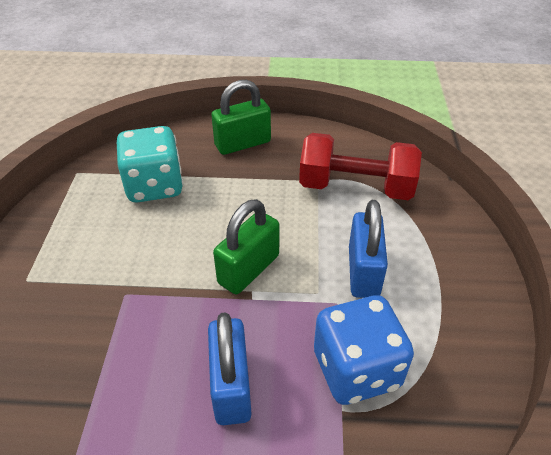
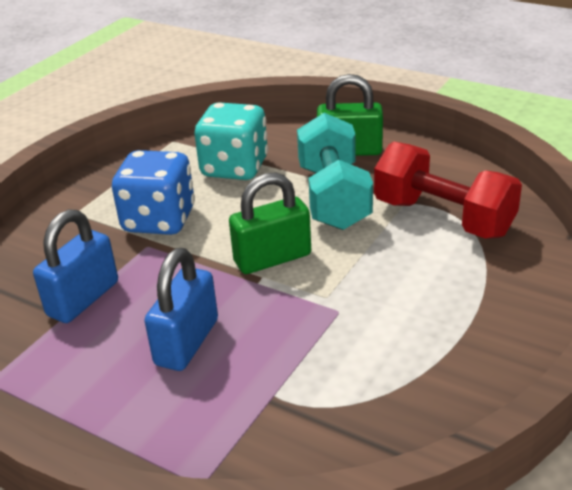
camera: 30 degrees right, 10 degrees down
blue dice [314,295,414,405] -> blue dice moved to [112,150,195,235]
blue padlock [349,200,388,298] -> blue padlock moved to [33,209,118,323]
none -> turquoise dumbbell [297,113,373,230]

